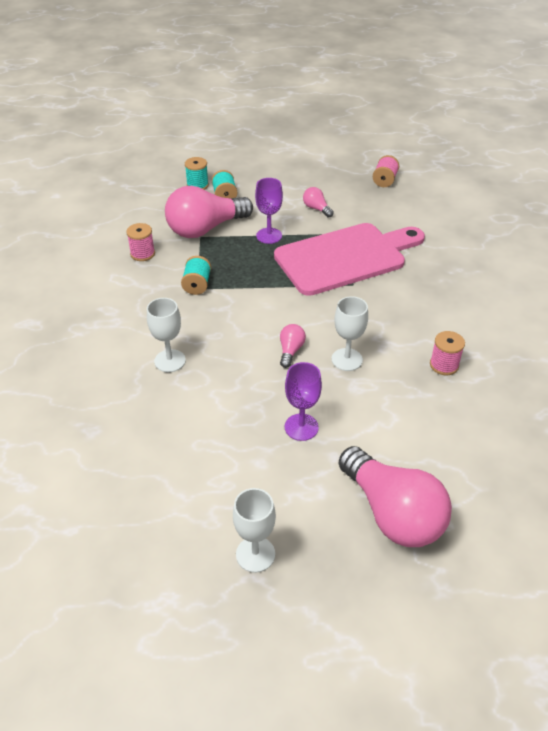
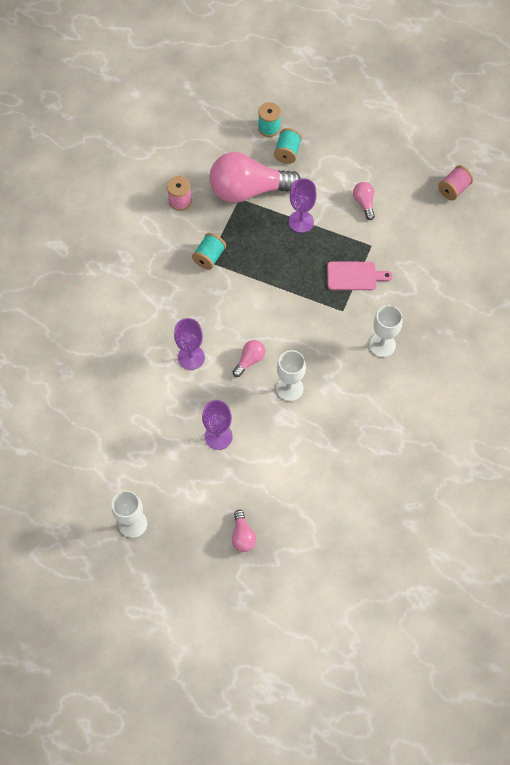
camera: 25 degrees right, 20 degrees up
white goblet [147,298,186,372] -> white goblet moved to [369,305,402,357]
pink cutting board [274,223,425,296] -> pink cutting board [327,262,393,290], size x0.43
pink light bulb [339,446,452,547] -> pink light bulb [232,510,256,552], size x0.43
pink spool [430,331,465,375] -> none
none -> purple goblet [174,318,205,370]

